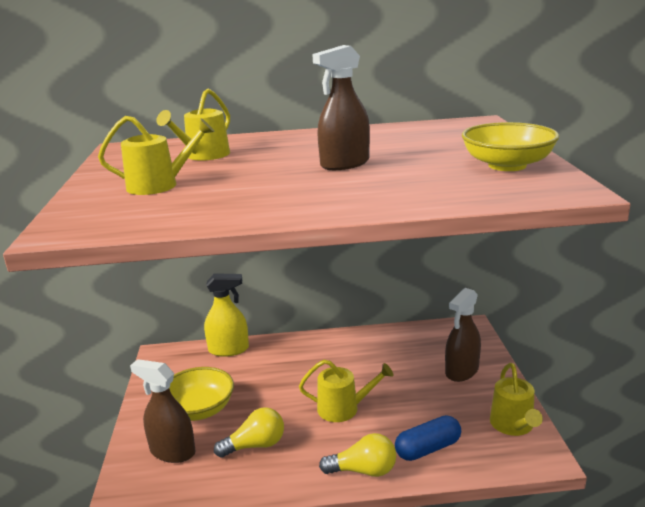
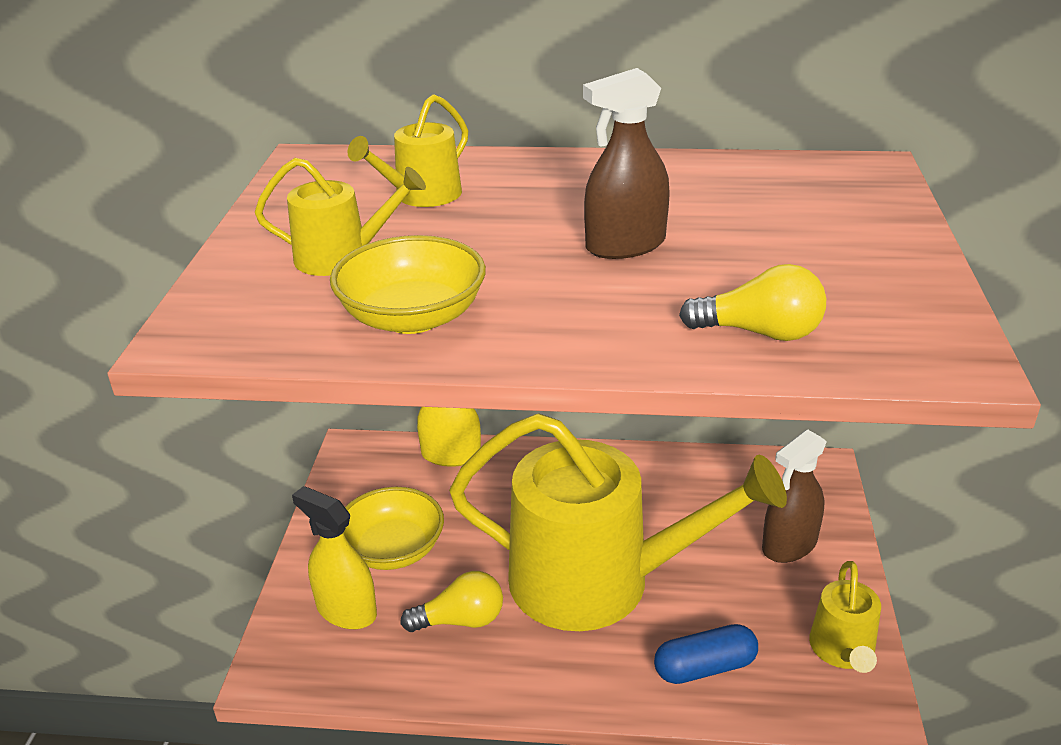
camera: 10 degrees right, 10 degrees up
brown spray bottle [130,359,196,463] -> yellow spray bottle [292,486,377,629]
yellow watering can [299,360,393,422] -> yellow watering can [449,414,787,631], size x2.31
yellow light bulb [319,433,396,477] -> yellow light bulb moved to [679,264,826,341]
yellow bowl [462,122,559,171] -> yellow bowl moved to [330,235,486,334]

